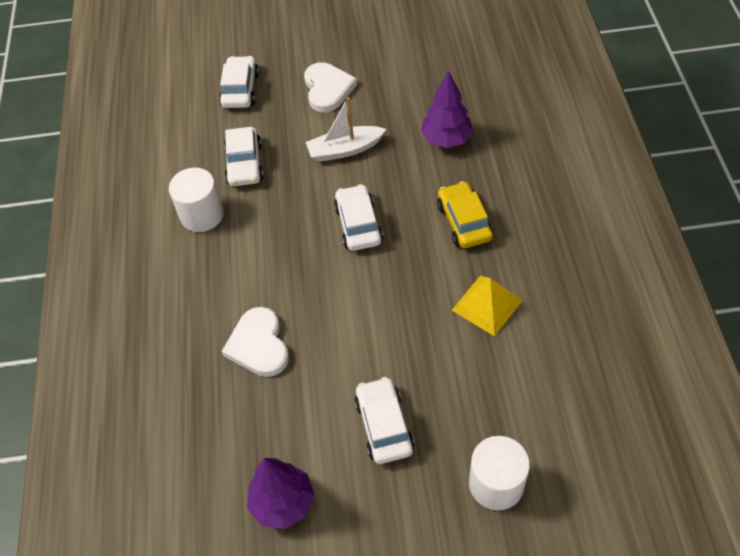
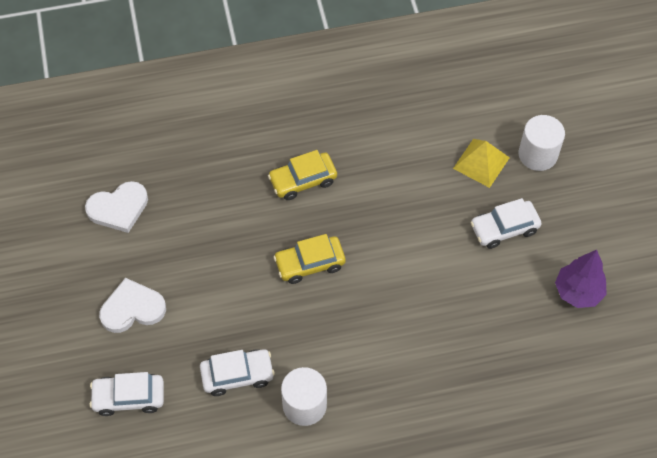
camera: 100 degrees left, 5 degrees up
white heart [222,307,289,377] -> white heart moved to [85,181,148,233]
white boat [306,97,386,162] -> none
white car [334,184,383,251] -> yellow car [274,234,346,284]
purple tree [421,70,473,148] -> none
yellow pyramid [452,276,523,336] -> yellow pyramid moved to [453,139,510,188]

